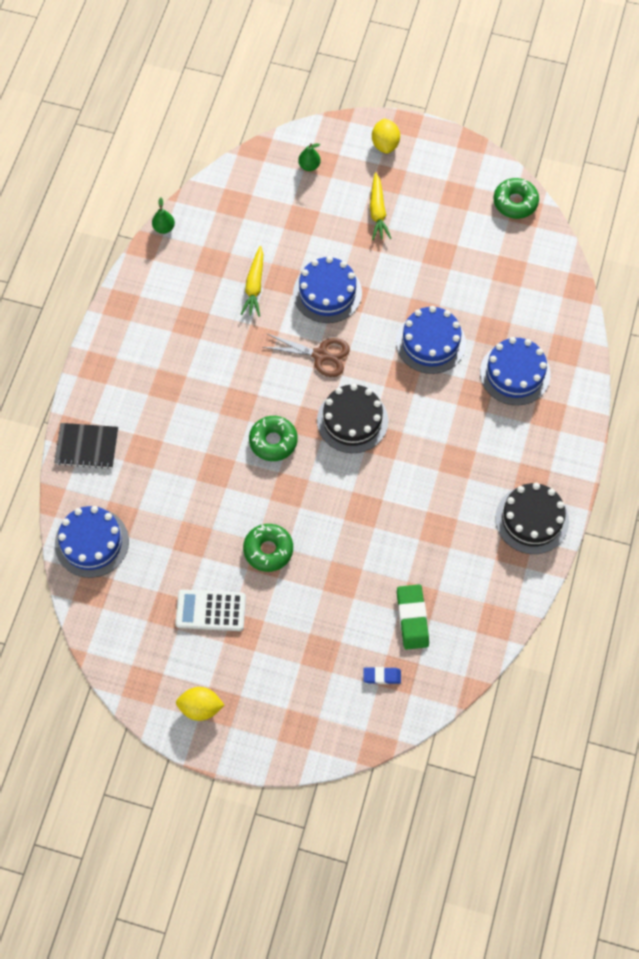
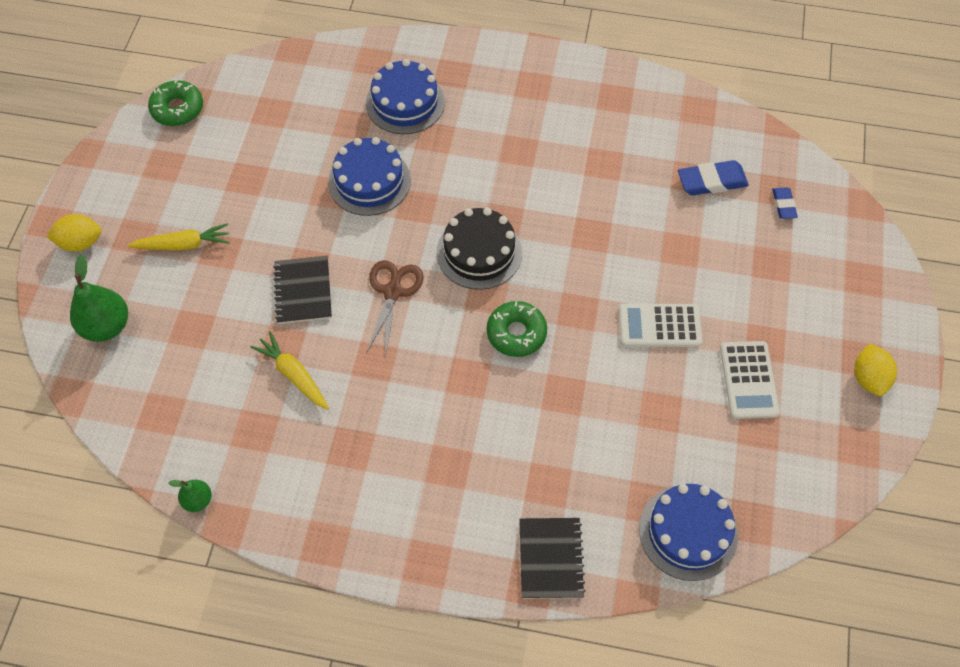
camera: 95 degrees left, 5 degrees down
yellow carrot [241,246,263,317] -> yellow carrot turned 135 degrees counterclockwise [251,331,329,410]
green donut [243,524,293,572] -> white calculator [619,304,703,347]
blue cake [293,256,362,323] -> black notebook [273,256,332,324]
green pear [298,143,321,171] -> green pear [70,254,128,342], size x1.84
green eraser [397,584,429,650] -> blue eraser [678,160,749,196]
black cake [495,483,569,554] -> none

